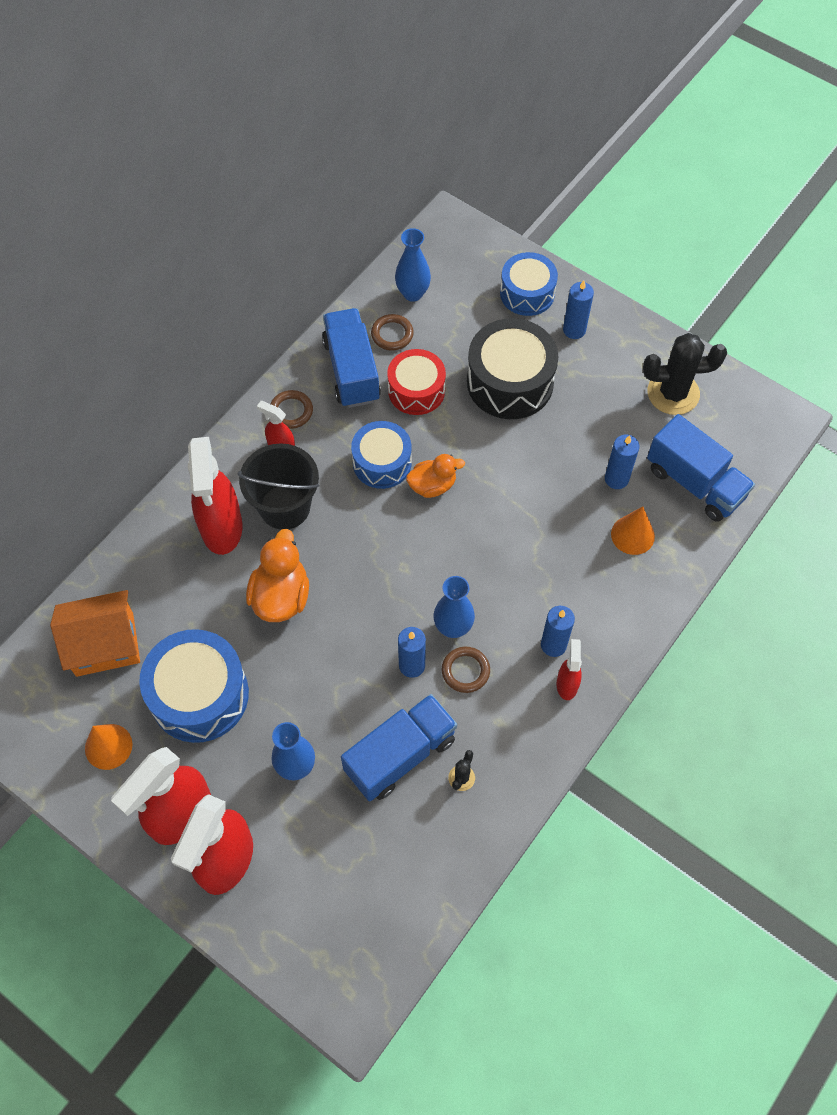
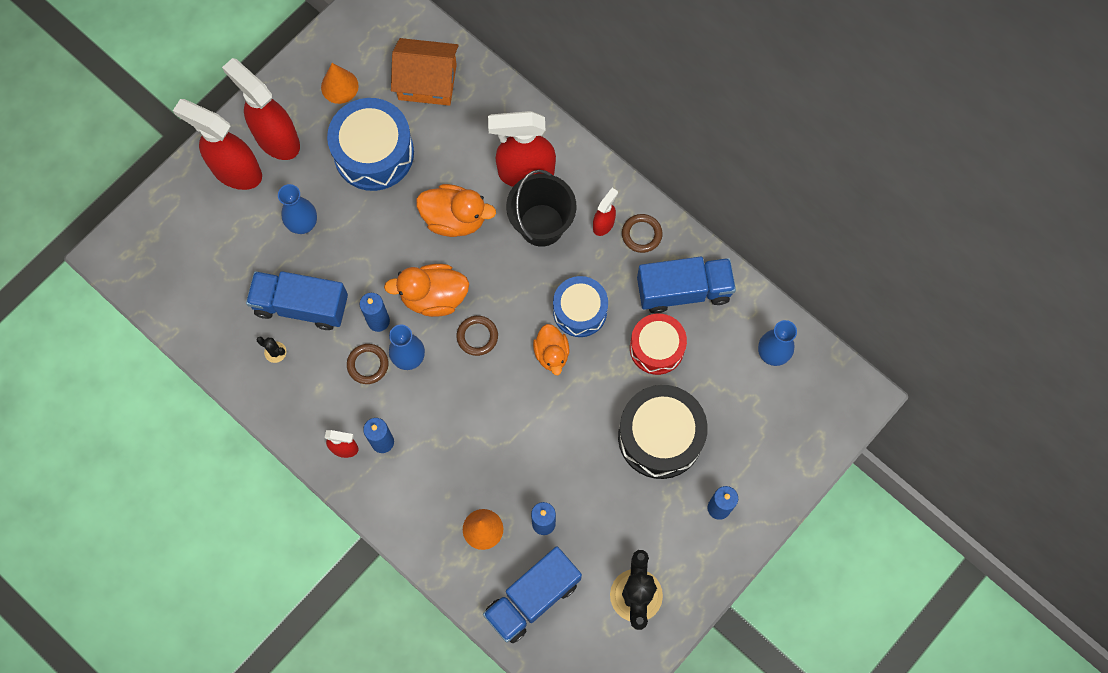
camera: 95 degrees right, 10 degrees up
orange house [50,590,140,677] -> orange house turned 75 degrees counterclockwise [391,38,459,106]
blue truck [341,694,457,801] -> blue truck turned 135 degrees clockwise [246,271,348,330]
brown ring [371,314,414,351] -> brown ring moved to [457,316,498,356]
blue drum [500,252,558,316] -> none
none -> orange duck [384,264,469,317]

